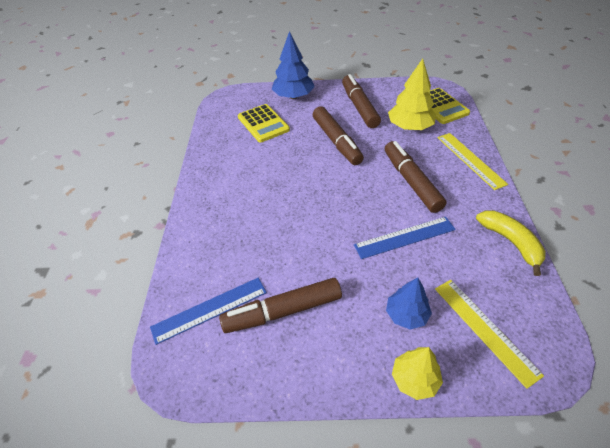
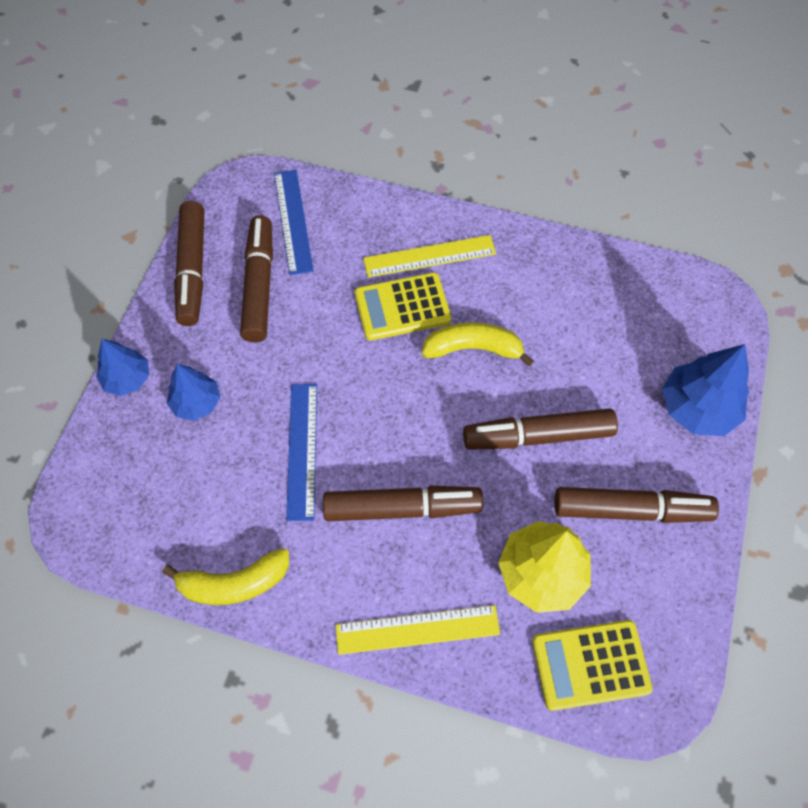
camera: 105 degrees right, 15 degrees up
yellow calculator [238,104,290,142] -> yellow calculator moved to [355,272,451,341]
yellow tree [392,347,443,400] -> blue tree [96,339,149,396]
yellow ruler [435,280,544,389] -> yellow ruler moved to [363,235,496,278]
none -> brown marker [174,201,204,326]
none -> yellow banana [422,322,534,367]

